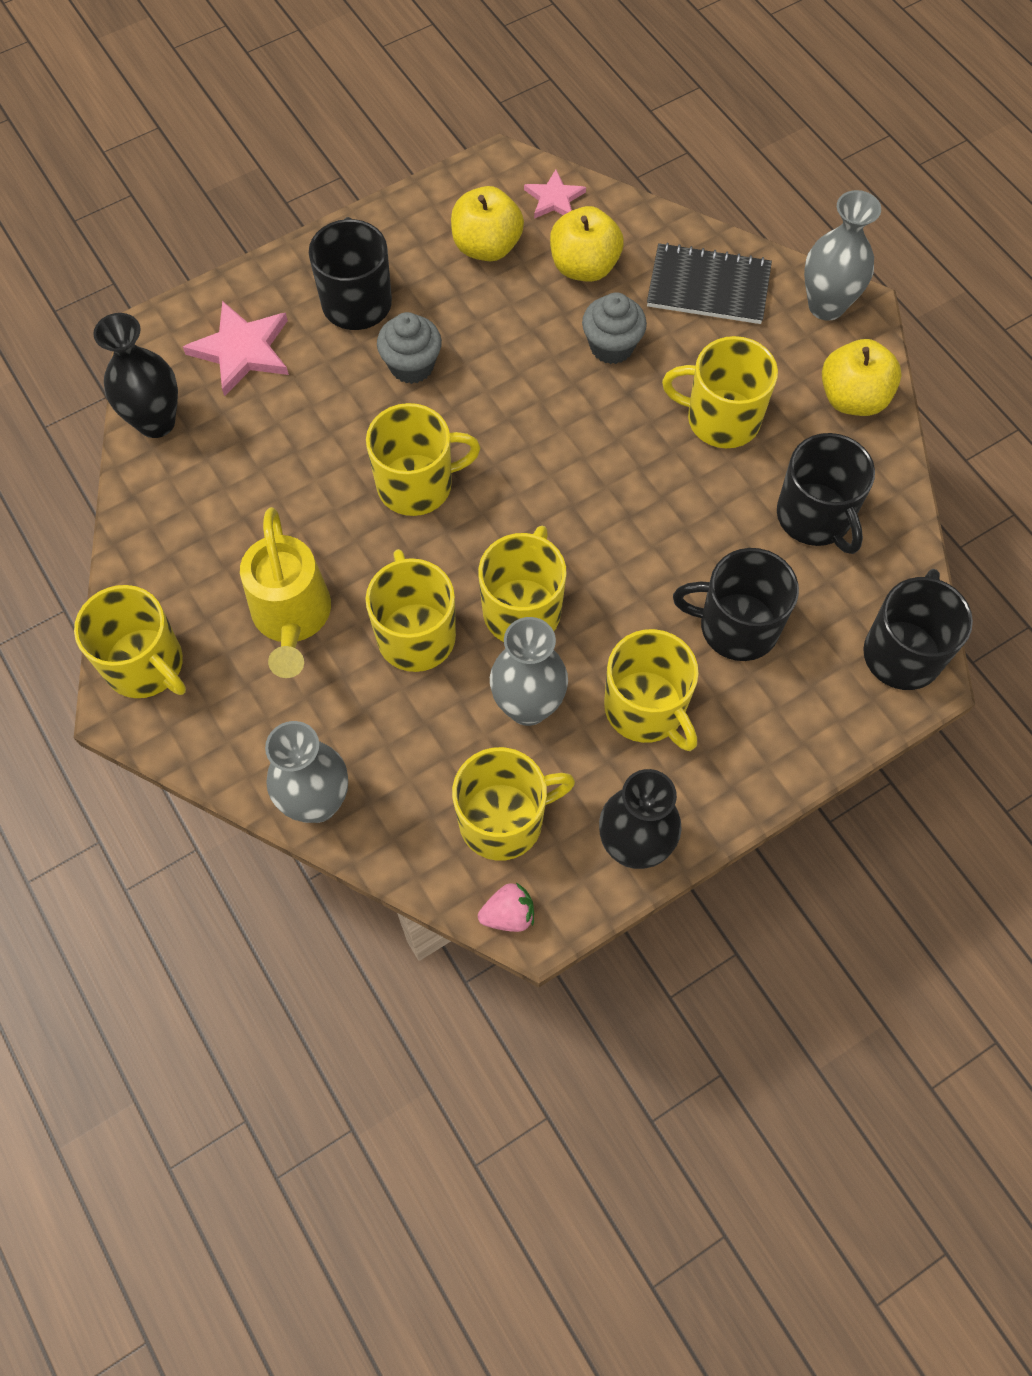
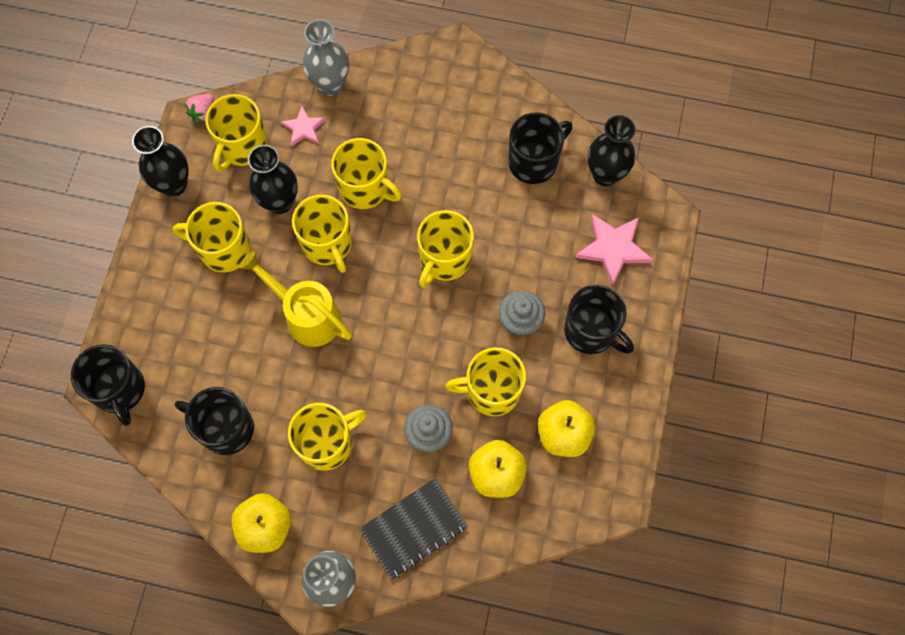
camera: 135 degrees right, 5 degrees up
yellow mug [74,585,186,698] -> yellow mug moved to [445,347,526,416]
yellow watering can [240,507,331,678] -> yellow watering can moved to [239,251,352,347]
grey vase [490,617,568,726] -> black vase [248,145,298,214]
pink star [524,170,586,219] -> pink star moved to [281,106,326,147]
black mug [673,548,799,661] -> black mug moved to [508,112,573,184]

